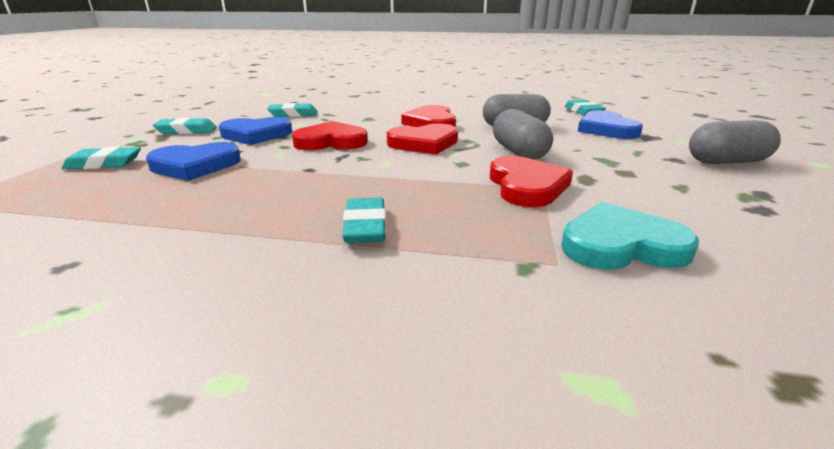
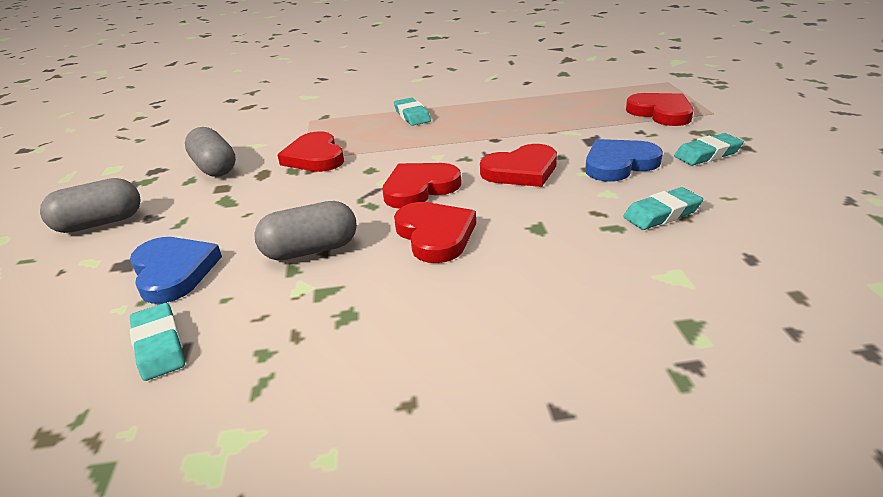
camera: 165 degrees right, 5 degrees up
turquoise eraser [61,147,141,169] -> red heart [626,93,693,126]
blue heart [146,142,241,181] -> none
grey capsule [493,109,553,160] -> grey capsule moved to [185,127,236,177]
turquoise heart [561,202,699,270] -> none

